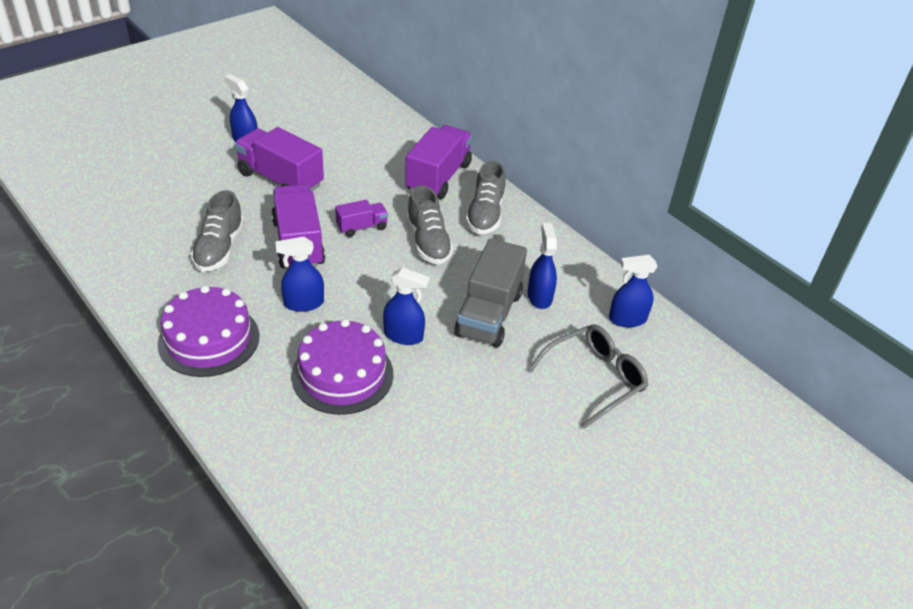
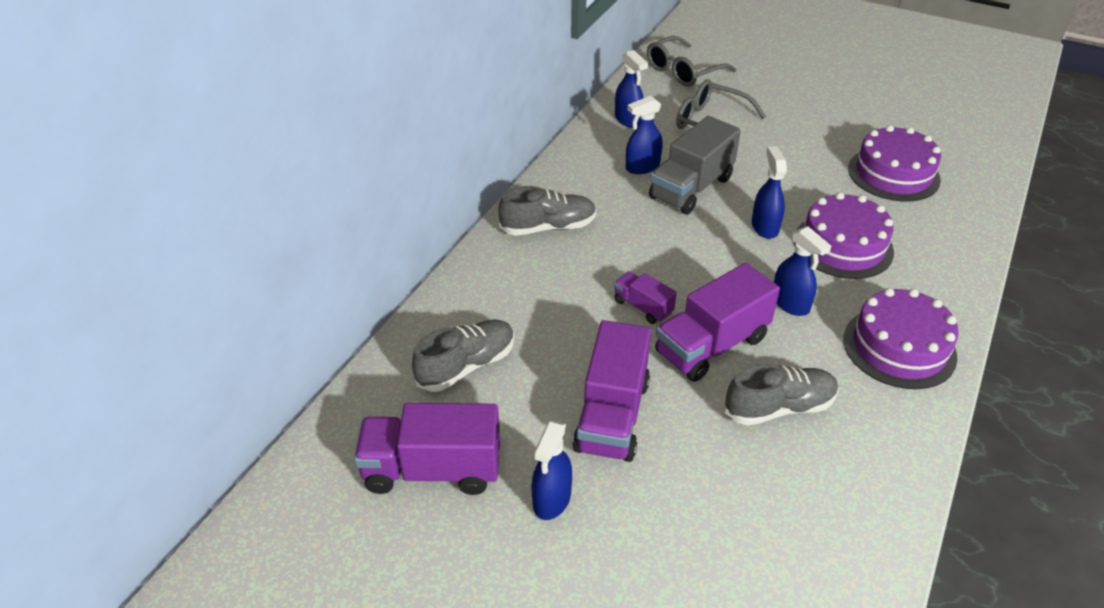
camera: 110 degrees left, 0 degrees up
purple truck [405,125,473,199] -> purple truck moved to [354,403,500,495]
grey shoe [406,185,454,264] -> grey shoe moved to [412,320,515,392]
grey truck [454,238,527,348] -> grey truck turned 135 degrees clockwise [649,116,741,214]
none -> grey glasses [647,36,736,87]
none -> purple cake [848,125,941,202]

